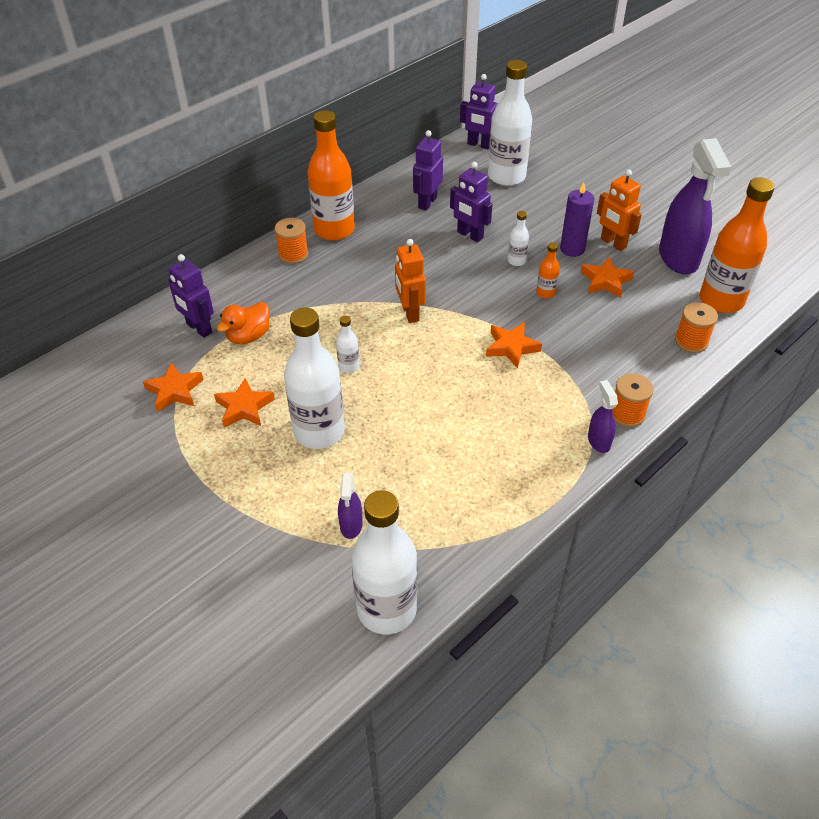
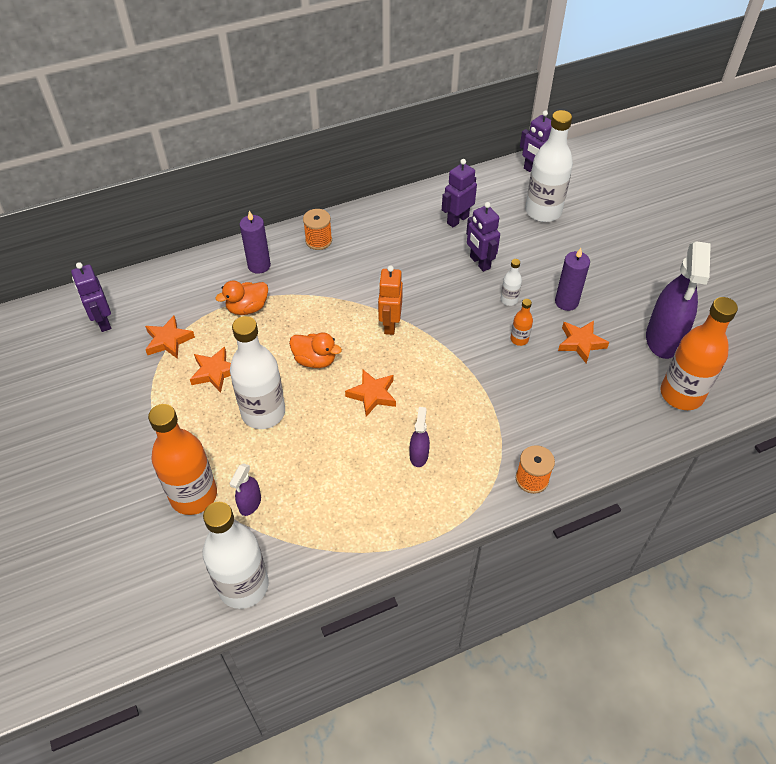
camera: 20 degrees right, 5 degrees up
purple robot [169,254,214,338] -> purple robot moved to [71,262,111,332]
orange bottle [308,110,355,241] -> orange bottle moved to [148,404,217,515]
white bottle [336,316,360,373] -> orange duck [289,333,342,368]
orange star [486,322,542,369] -> orange star moved to [345,369,396,417]
purple spray bottle [588,380,618,453] -> purple spray bottle moved to [410,407,430,467]
orange robot [597,170,642,251] -> none
orange spool [675,302,718,353] -> none
none -> purple candle [240,210,271,274]

